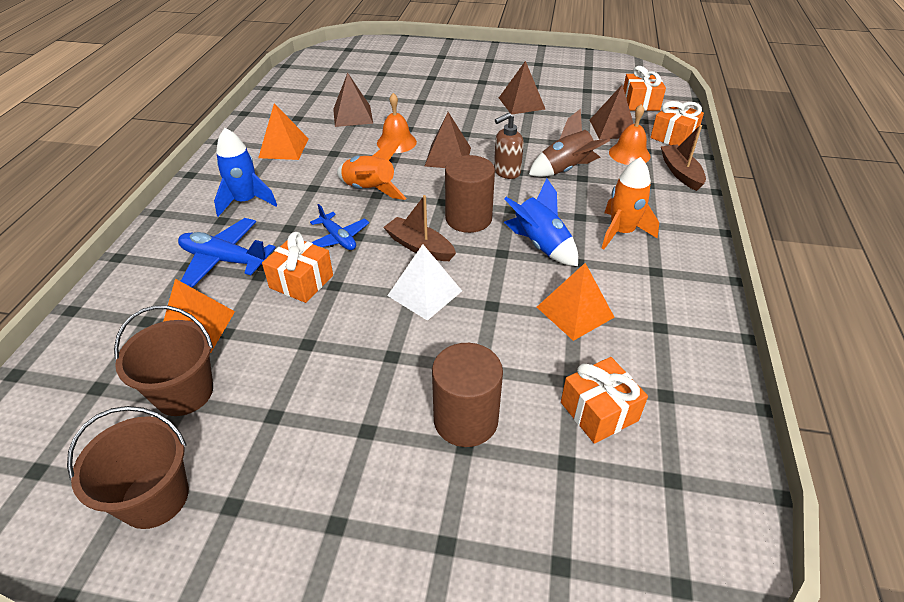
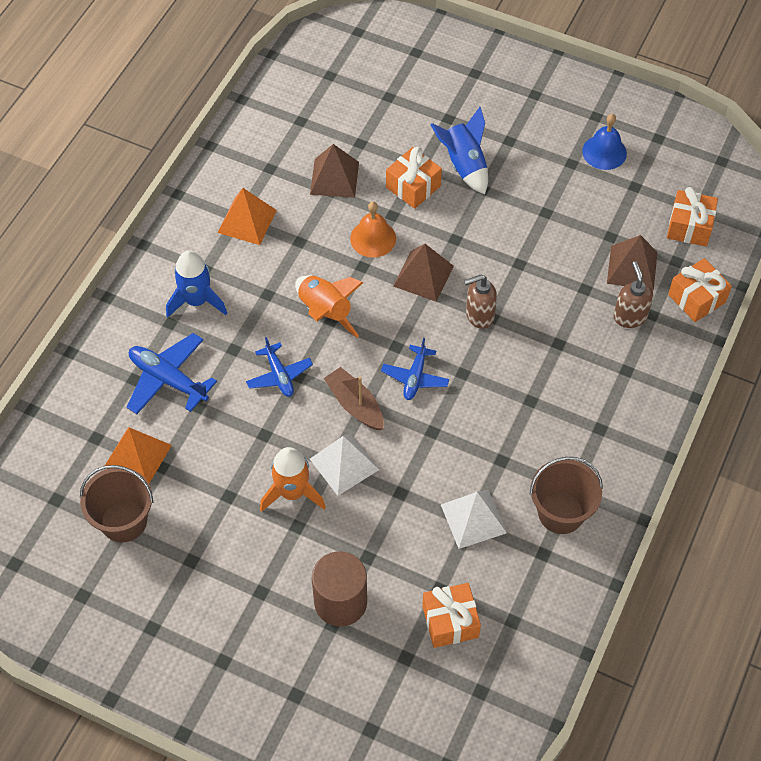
camera: 15 degrees right, 15 degrees up
brown bucket [67,406,189,529] -> brown bucket moved to [530,457,603,534]
orange gift [262,232,333,303] -> orange gift moved to [386,147,442,209]
brown cylinder [445,155,495,233] -> blue plane [381,338,449,400]
brown pyramid [499,61,545,114] -> none
blue rocket [504,178,578,266] -> blue rocket moved to [430,107,488,194]
brown rocket [529,109,610,177] -> none
orange pyramid [537,263,615,341] -> white pyramid [441,489,507,549]
orange rocket [601,157,659,250] -> orange rocket moved to [260,447,326,512]
orange bell [609,104,651,165] -> brown soap dispenser [613,261,653,328]
brown boat [661,125,706,191] -> none
none -> blue bell [582,114,627,170]

